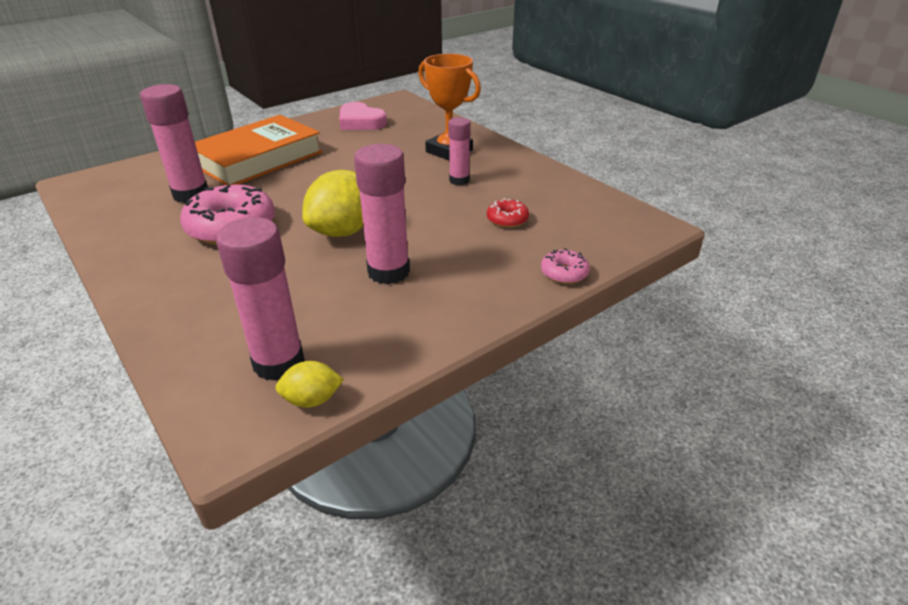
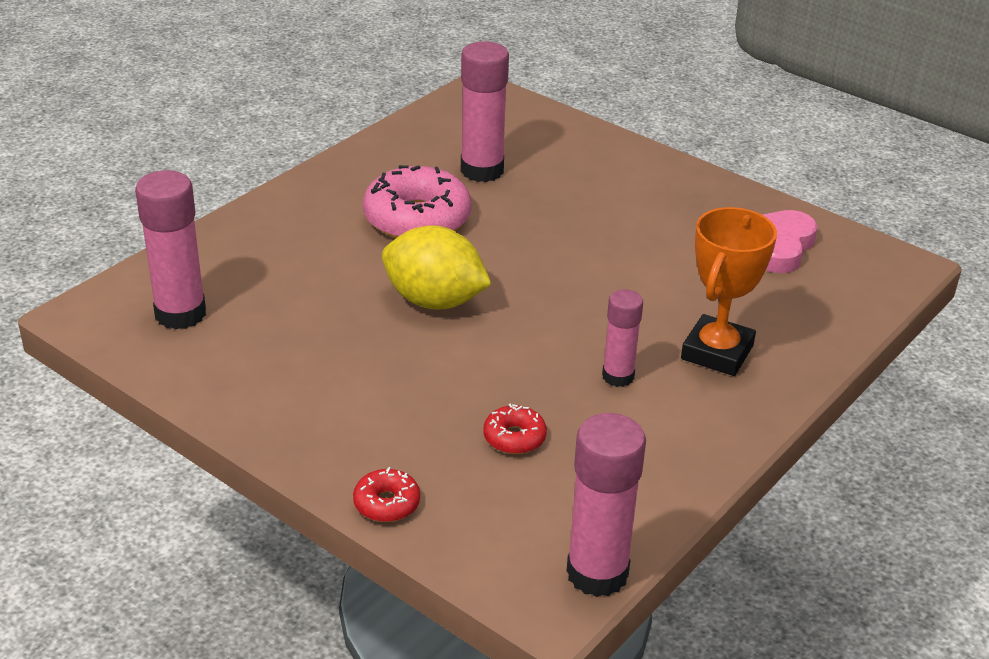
camera: 75 degrees right, 0 degrees up
orange book [195,115,322,185] -> none
yellow lemon [275,361,344,408] -> none
pink glue stick [354,144,410,285] -> pink glue stick moved to [567,413,646,597]
pink donut [541,248,590,284] -> red donut [353,467,420,522]

